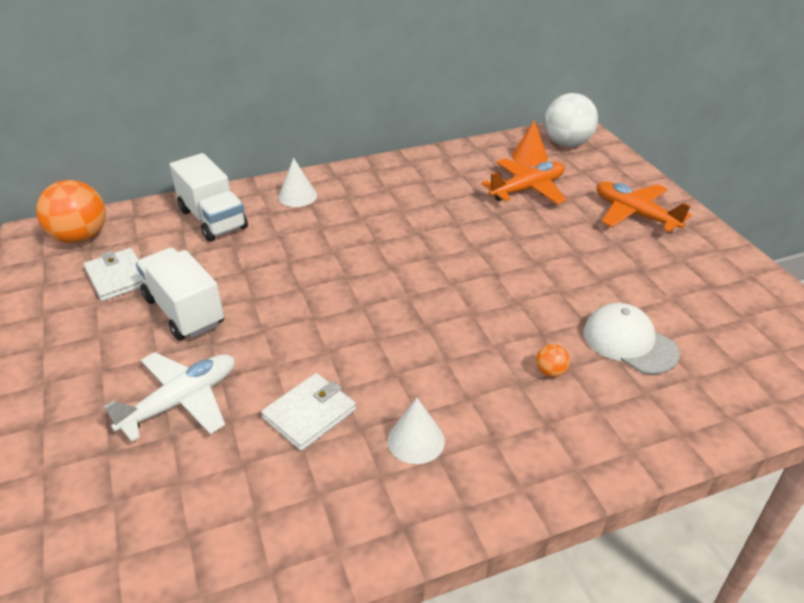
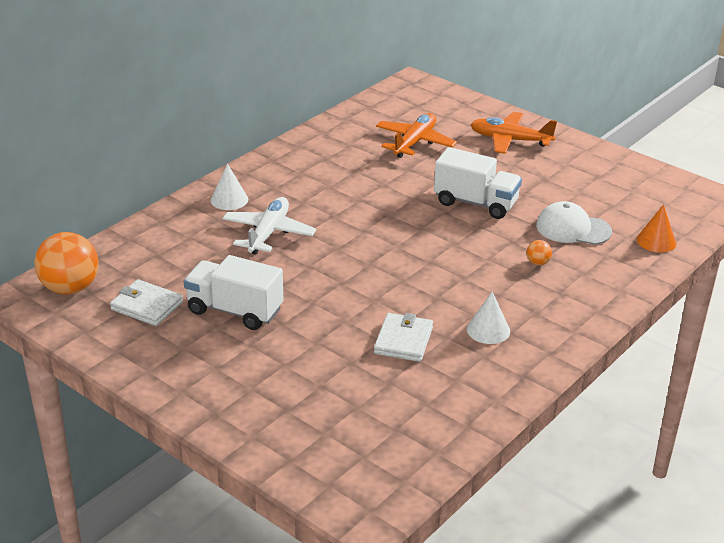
camera: 30 degrees left, 5 degrees down
white plane [103,352,235,442] -> white plane moved to [222,197,316,254]
white truck [170,153,248,241] -> white truck moved to [434,147,522,219]
orange cone [512,120,548,166] -> orange cone moved to [637,204,676,253]
white ball [544,93,598,147] -> none

